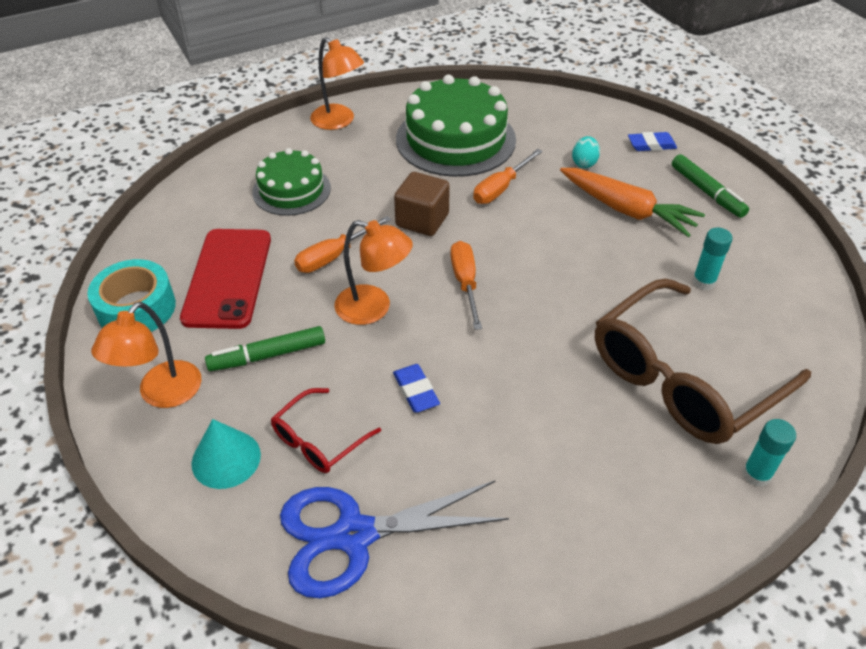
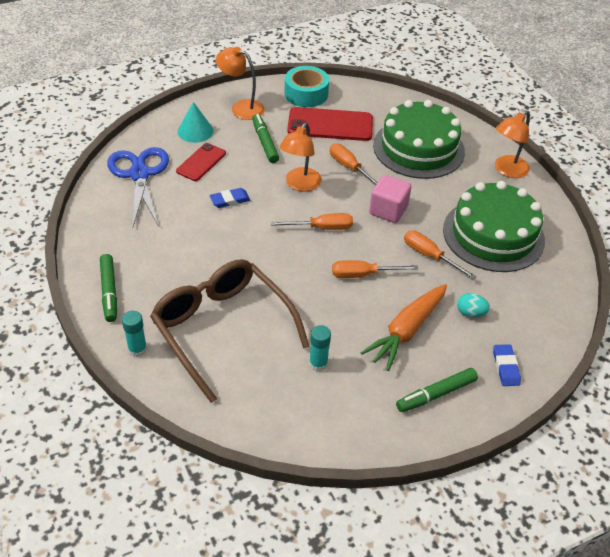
camera: 90 degrees right, 0 degrees up
green cake [252,148,331,216] -> green cake [373,100,465,179], size x1.65
red glasses [271,388,381,473] -> red phone [176,143,226,181]
brown cube [394,172,450,236] -> pink cube [369,175,412,223]
none -> green marker [100,254,117,322]
none -> orange screwdriver [332,260,418,278]

